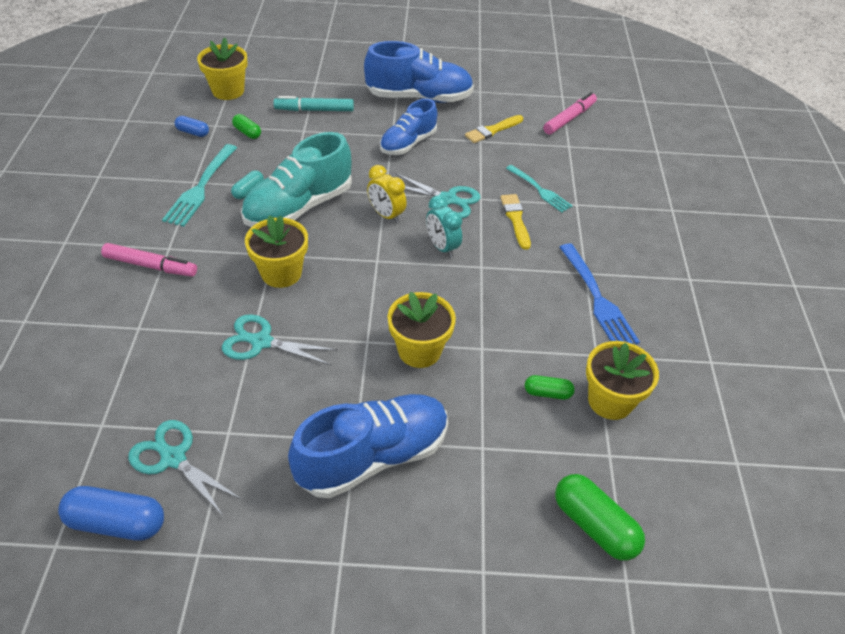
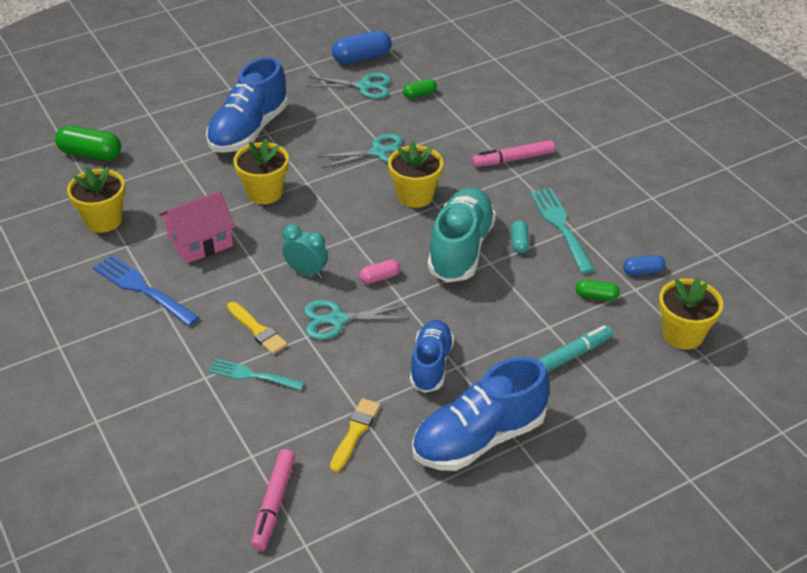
camera: 150 degrees right, 5 degrees down
yellow clock [367,165,407,224] -> pink capsule [359,259,400,284]
green capsule [525,375,575,400] -> green capsule moved to [403,79,437,99]
none -> pink house [159,191,235,264]

